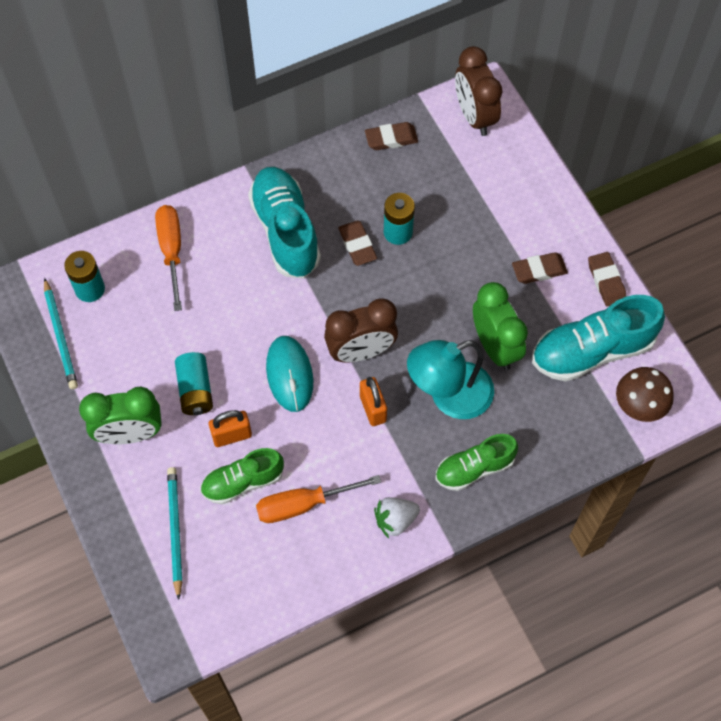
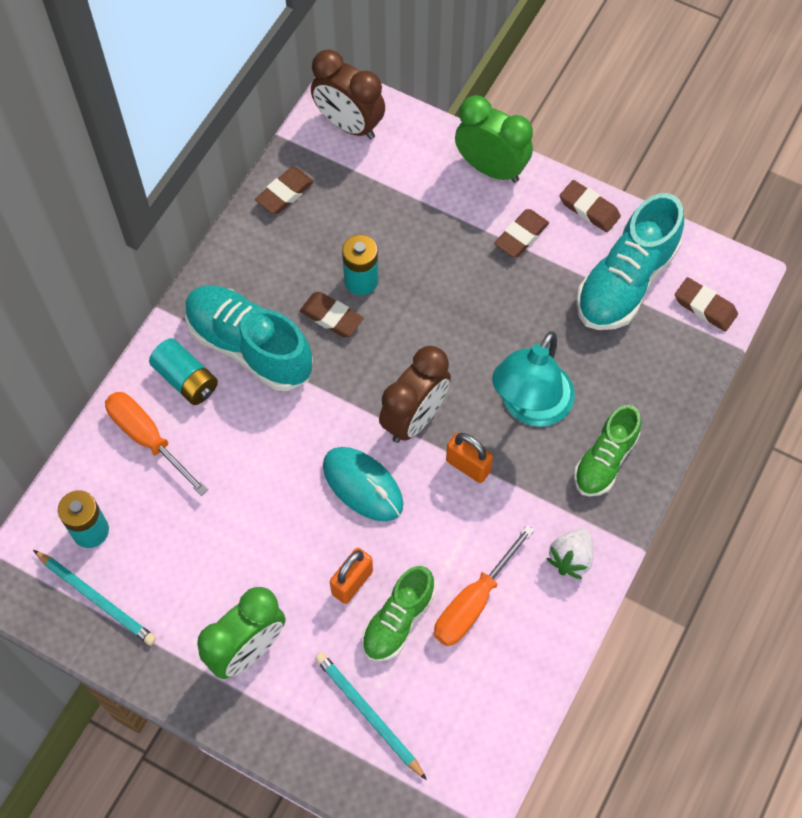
camera: 35 degrees left, 0 degrees up
turquoise battery [175,352,213,415] -> turquoise battery moved to [149,338,218,405]
green clock [473,282,528,370] -> green clock moved to [455,95,533,183]
brown mushroom [616,367,674,422] -> brown eraser [675,277,738,331]

